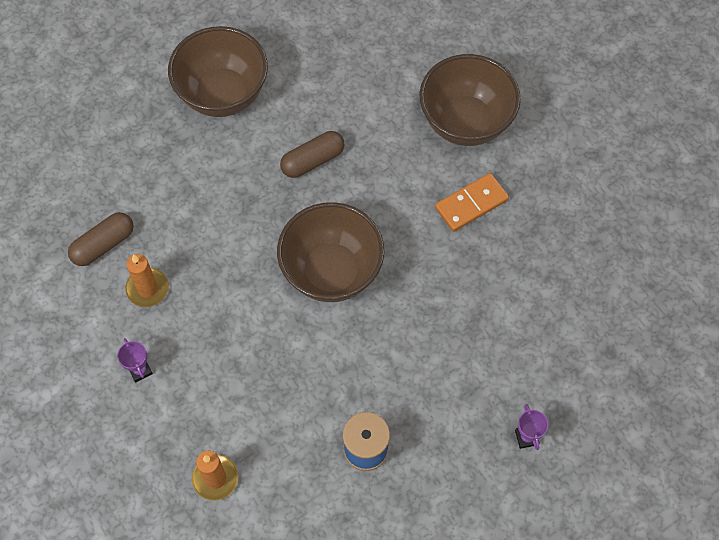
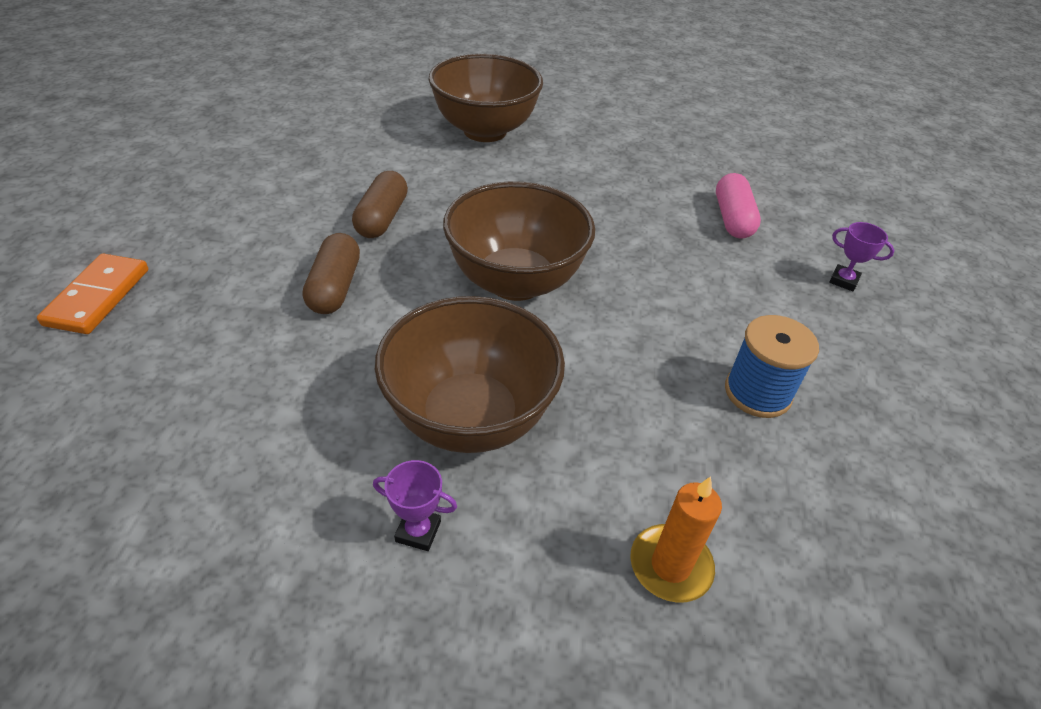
camera: 50 degrees left, 20 degrees down
brown capsule [68,212,134,266] -> brown capsule moved to [303,233,360,314]
orange candle [125,254,169,307] -> none
brown bowl [168,26,268,117] -> brown bowl moved to [375,296,565,453]
orange domino [435,173,509,232] -> orange domino moved to [37,254,148,334]
none -> pink capsule [716,173,761,239]

